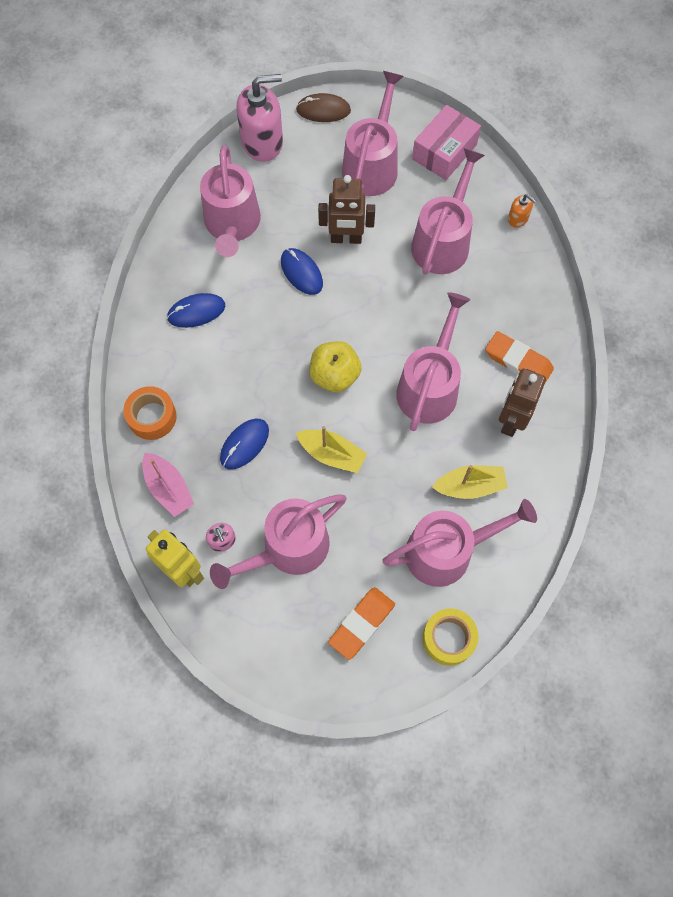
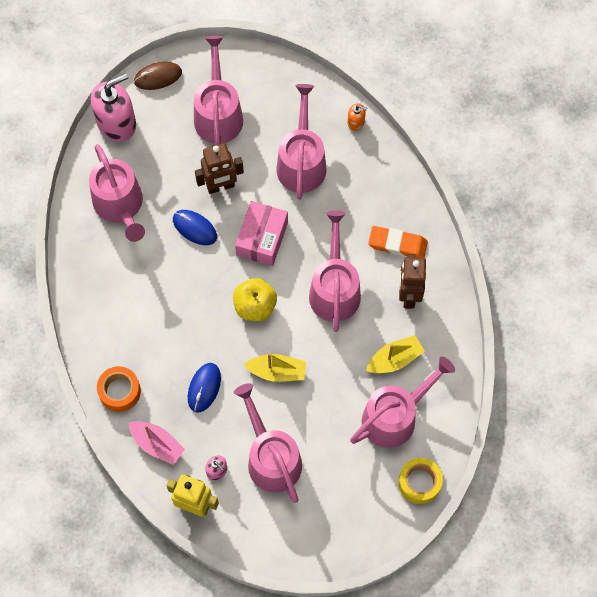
camera: 20 degrees left, 0 degrees up
blue mouse [167,293,225,328] -> none
pink watering can [210,495,346,589] -> pink watering can turned 120 degrees clockwise [234,383,302,503]
orange eraser [328,587,395,660] -> none
pink box [412,105,481,180] -> pink box moved to [235,201,288,266]

